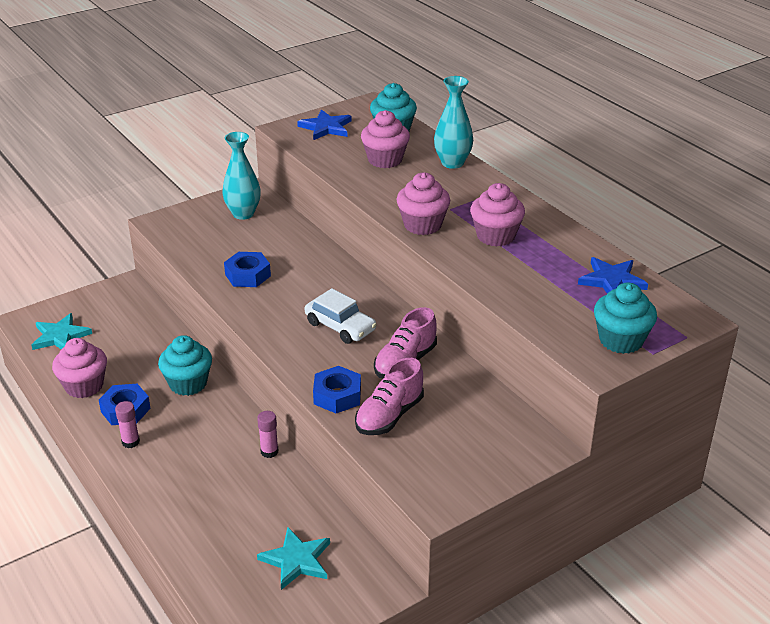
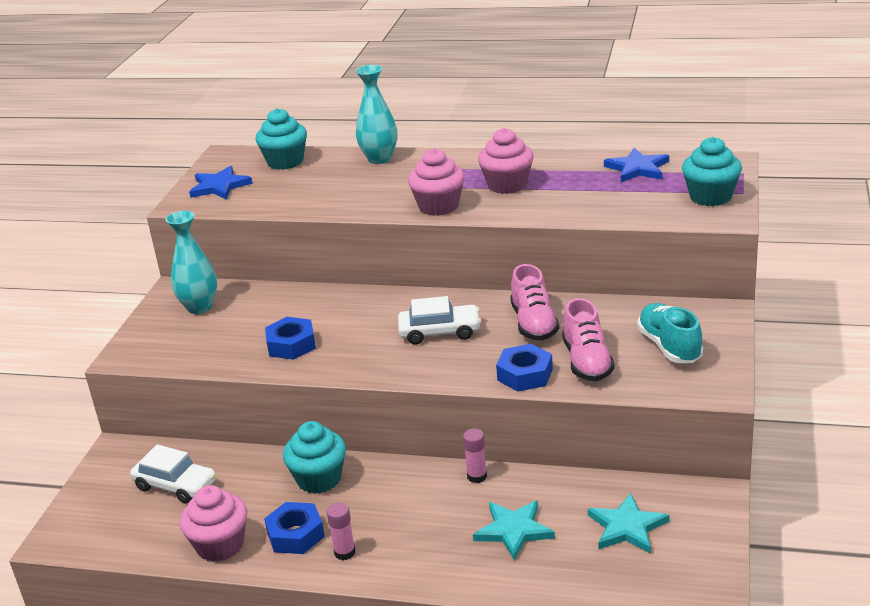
camera: 40 degrees left, 5 degrees down
turquoise star [31,313,92,350] -> turquoise star moved to [473,500,555,560]
pink cupcake [361,110,410,168] -> none
none -> white car [130,444,216,504]
none -> turquoise shoe [637,303,703,363]

